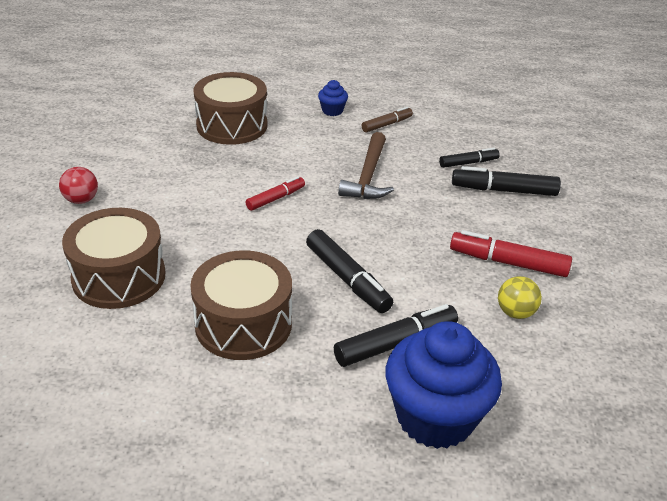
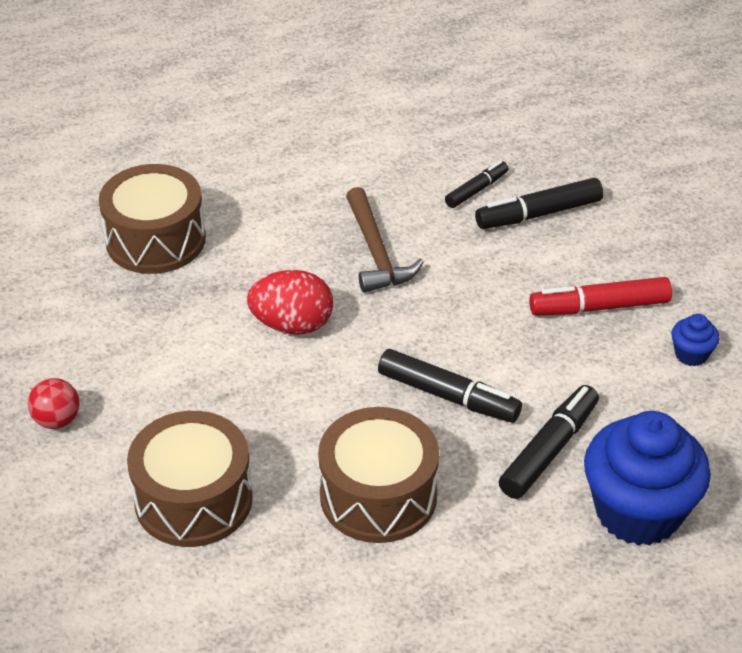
camera: 25 degrees left, 5 degrees up
red marker [246,176,305,211] -> red egg [247,270,333,335]
blue cupcake [318,80,348,116] -> blue cupcake moved to [671,314,720,366]
brown marker [362,107,413,132] -> none
yellow ball [498,276,542,319] -> none

